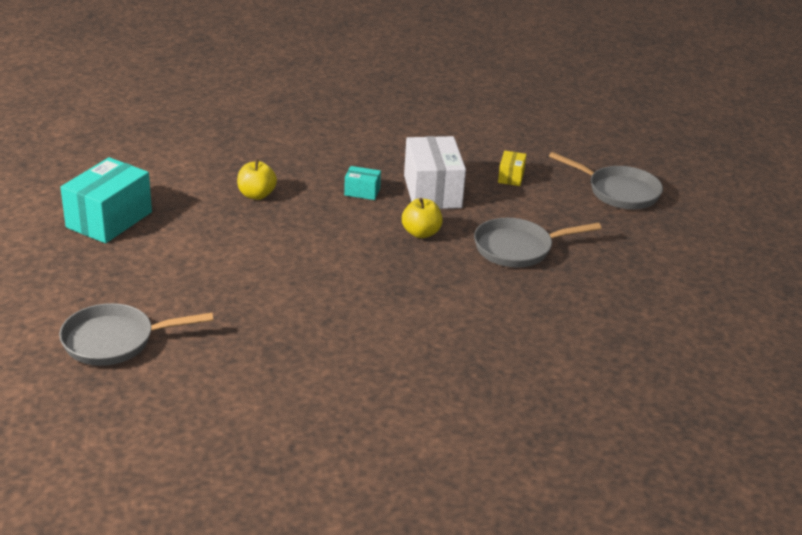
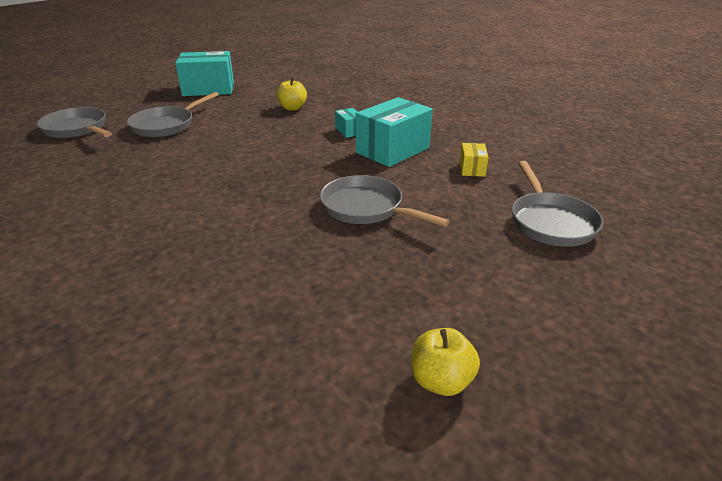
camera: 55 degrees right, 0 degrees up
yellow apple [402,198,443,238] -> yellow apple moved to [411,328,480,396]
white box [404,136,466,209] -> turquoise box [356,97,433,167]
yellow box [498,151,527,186] -> yellow box turned 60 degrees counterclockwise [460,143,488,177]
none -> grey pan [127,92,219,138]

